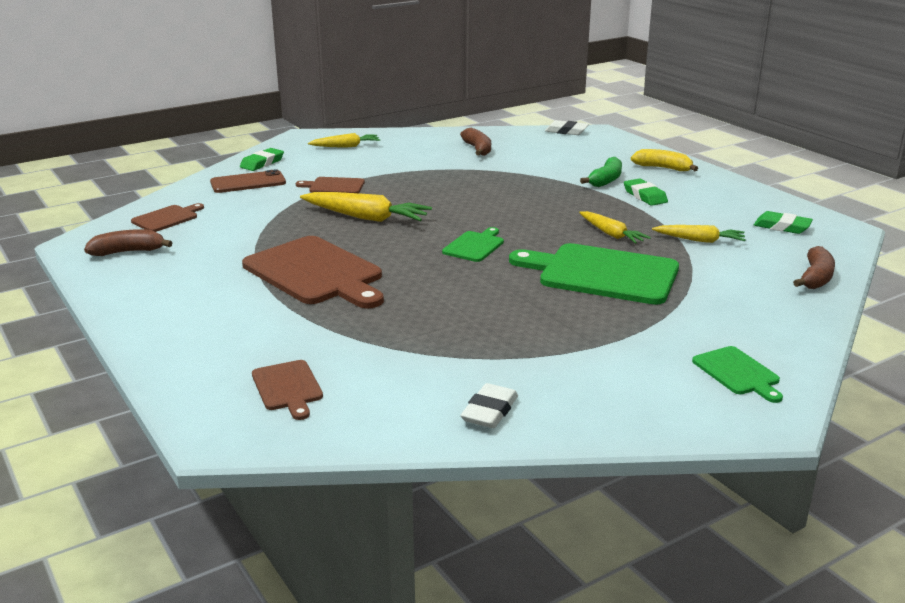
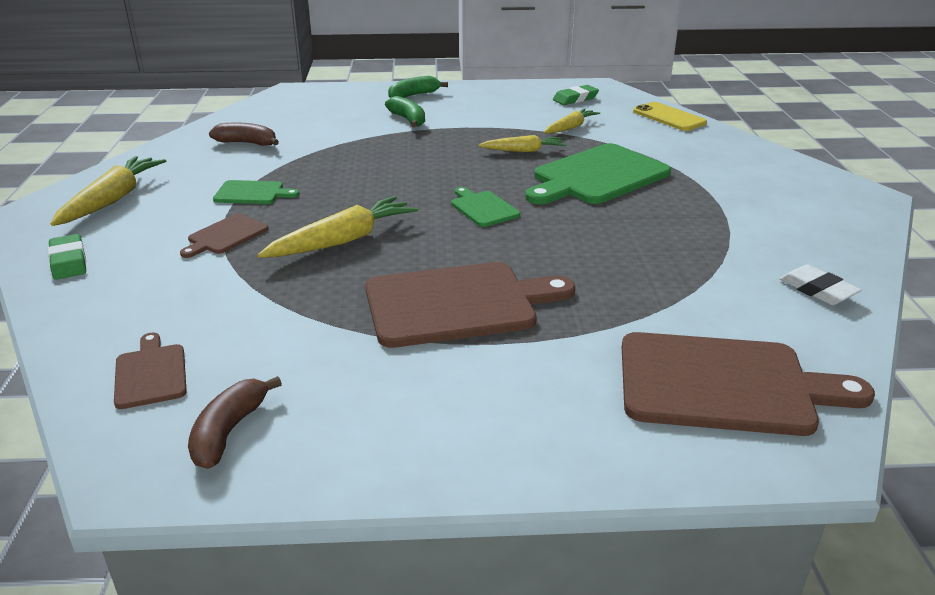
camera: 60 degrees left, 5 degrees up
brown phone [210,169,286,193] -> none
brown cutting board [252,360,323,420] -> brown cutting board [622,332,875,436], size x2.03
yellow carrot [308,133,380,148] -> yellow carrot [51,156,166,226], size x1.61
white eraser [545,120,589,135] -> none
green eraser [624,178,668,206] -> none
yellow banana [631,149,698,171] -> green banana [388,76,448,98]
green cutting board [692,346,783,403] -> green cutting board moved to [213,180,300,204]
brown banana [793,246,835,289] -> yellow phone [633,102,707,131]

